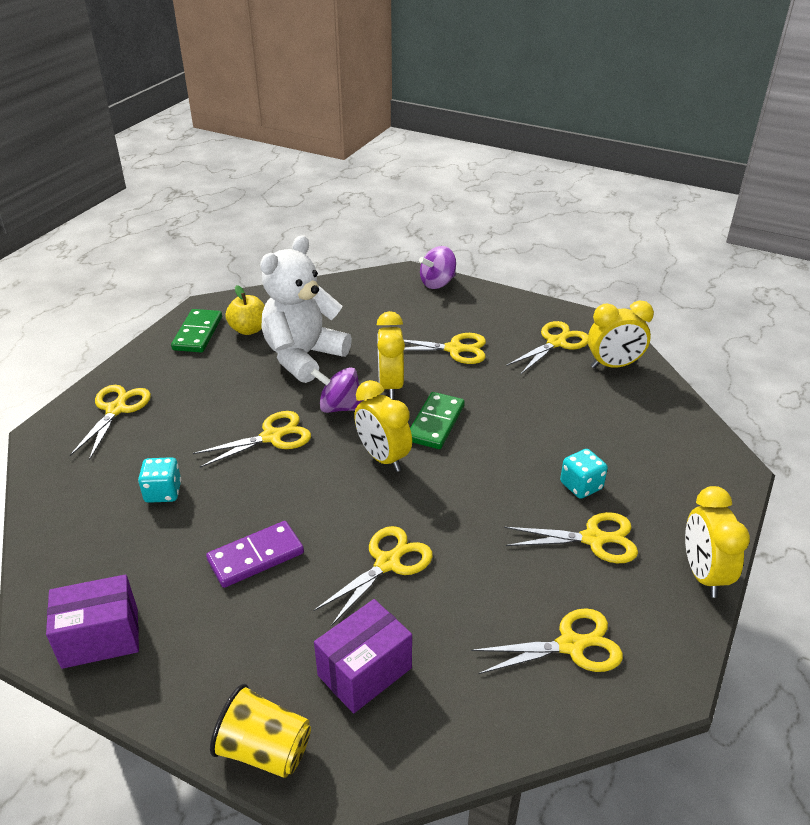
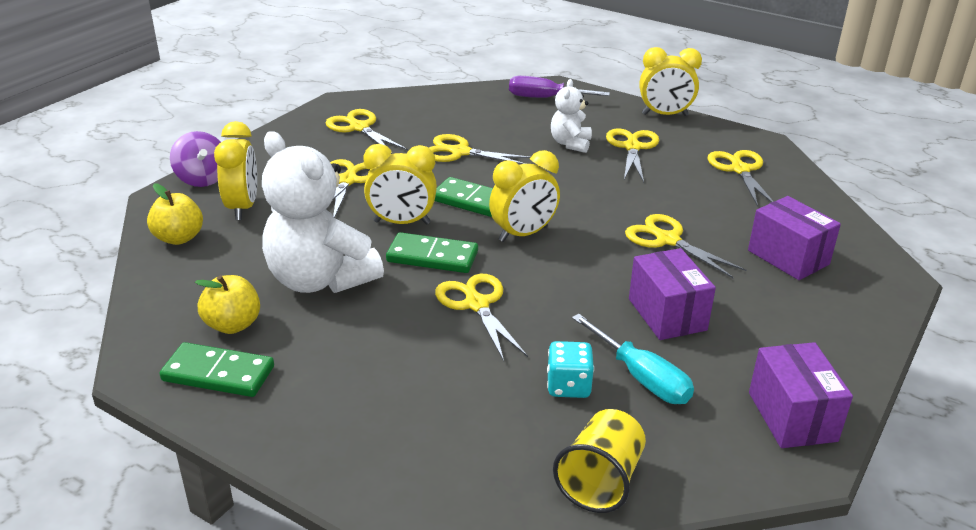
camera: 85 degrees left, 5 degrees down
yellow scissors [70,385,151,460] -> yellow scissors moved to [429,134,530,164]
purple domino [206,521,304,588] -> purple box [629,248,716,340]
yellow cup [210,684,311,778] -> yellow cup moved to [553,409,646,513]
purple spinning top [311,367,363,413] -> green domino [386,232,478,273]
turquoise dice [560,449,608,499] -> white teddy bear [551,79,592,153]
yellow clock [588,301,654,368] -> yellow clock moved to [214,121,257,220]
none -> yellow apple [147,183,203,245]
none -> purple screwdriver [509,76,610,98]
none -> turquoise screwdriver [572,314,694,404]

